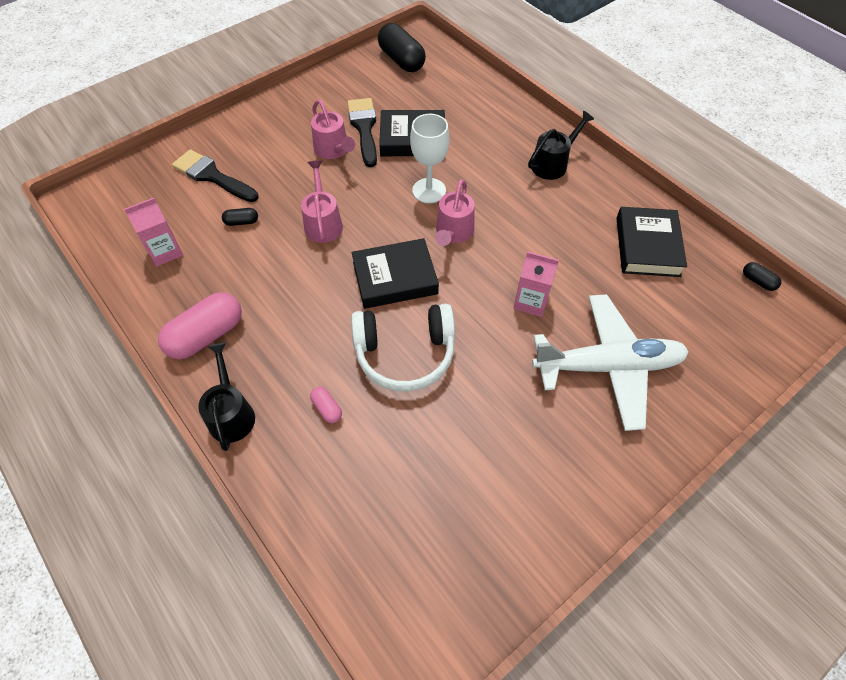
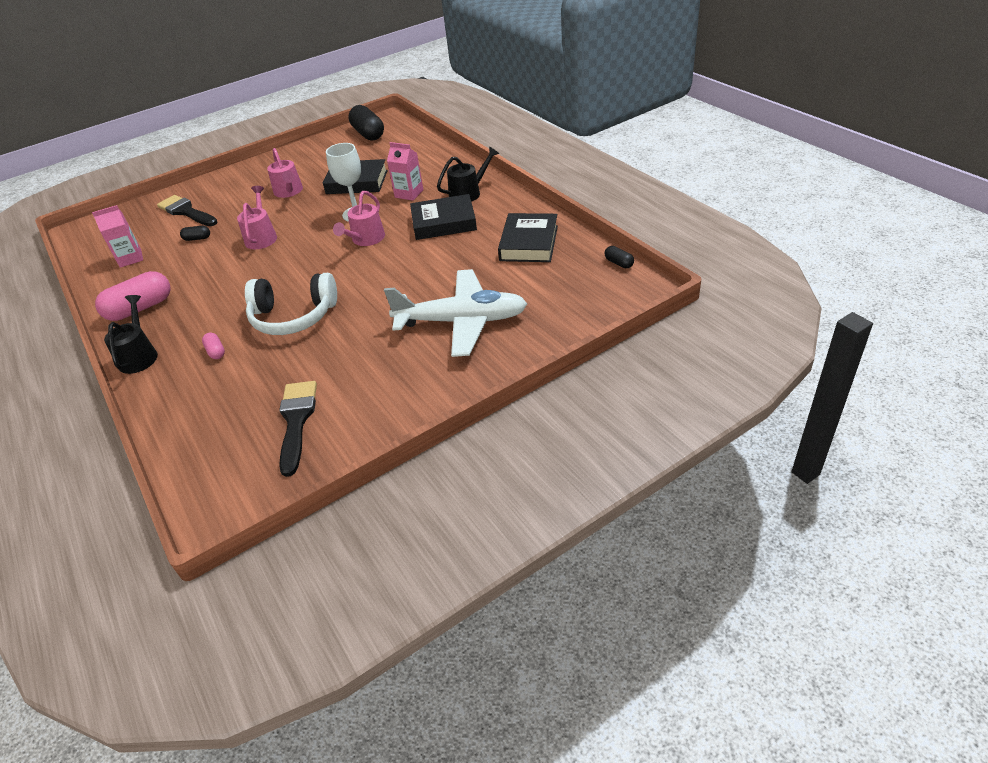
camera: 10 degrees right, 15 degrees down
black brush [347,98,377,167] -> black brush moved to [279,381,317,477]
black book [352,238,439,309] -> black book moved to [410,194,477,240]
pink carton [513,251,559,317] -> pink carton moved to [387,142,423,200]

